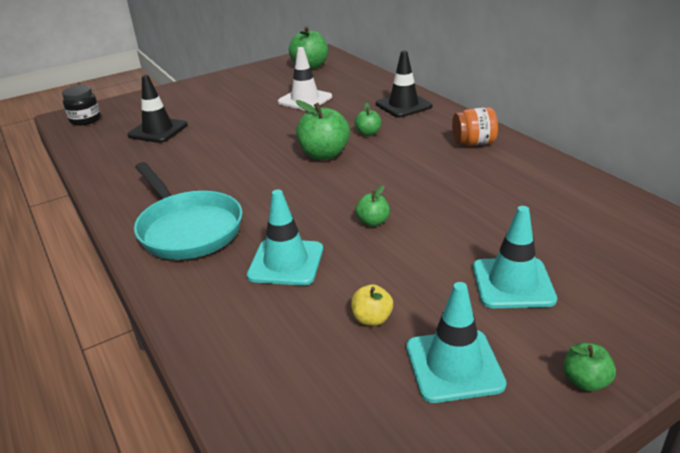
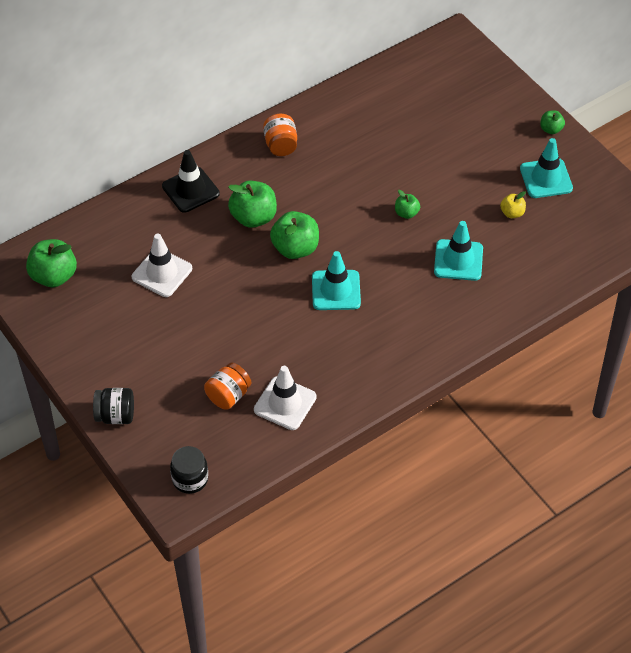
camera: 95 degrees left, 20 degrees up
black traffic cone [127,75,188,143] -> orange jar [204,362,251,410]
turquoise pan [134,162,242,260] -> none
green apple [355,103,381,136] -> green apple [228,181,277,228], size x1.88
turquoise traffic cone [473,206,557,308] -> turquoise traffic cone moved to [312,251,361,310]
none -> black jar [93,388,134,424]
none -> white traffic cone [254,366,317,430]

